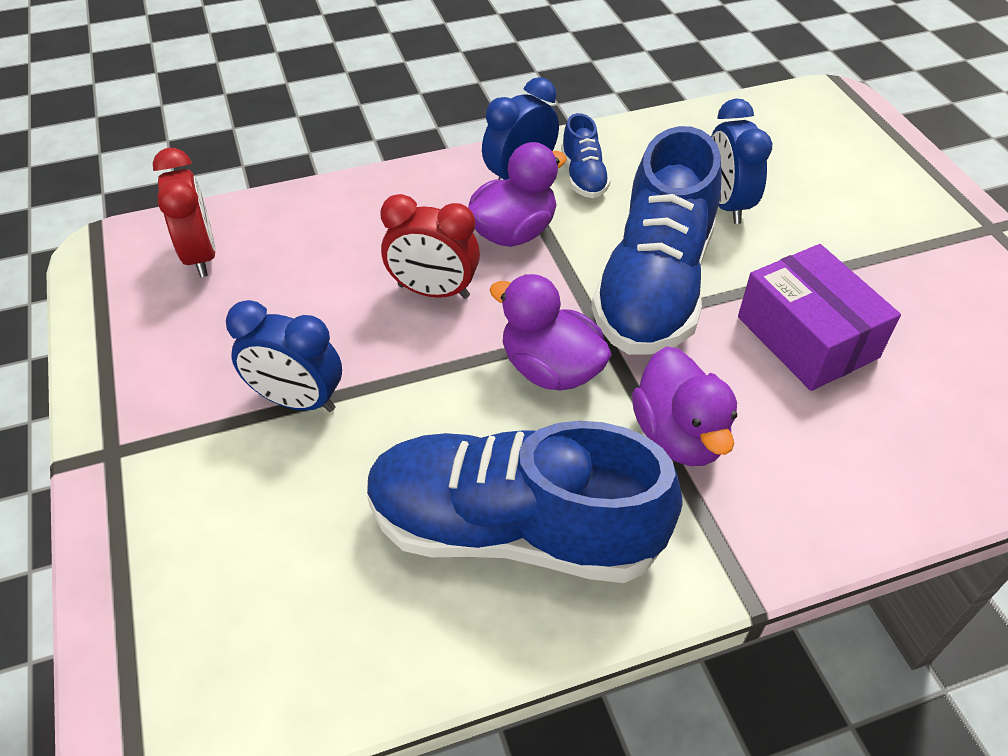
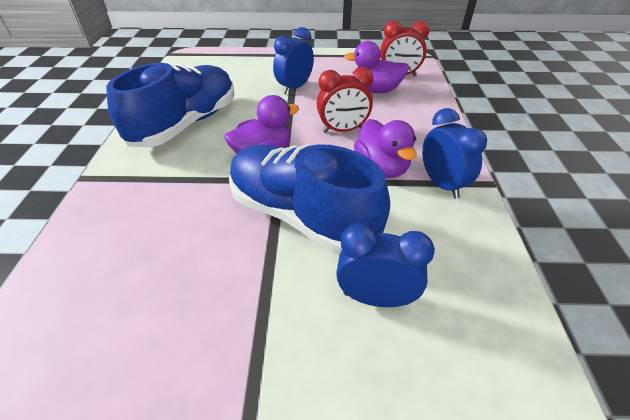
camera: 110 degrees right, 5 degrees down
red clock [380,194,480,299] -> red clock turned 135 degrees counterclockwise [317,67,373,133]
blue shoe [561,113,610,198] -> none
purple duck [632,346,737,466] -> purple duck moved to [344,41,409,93]
purple box [738,244,901,391] -> none

